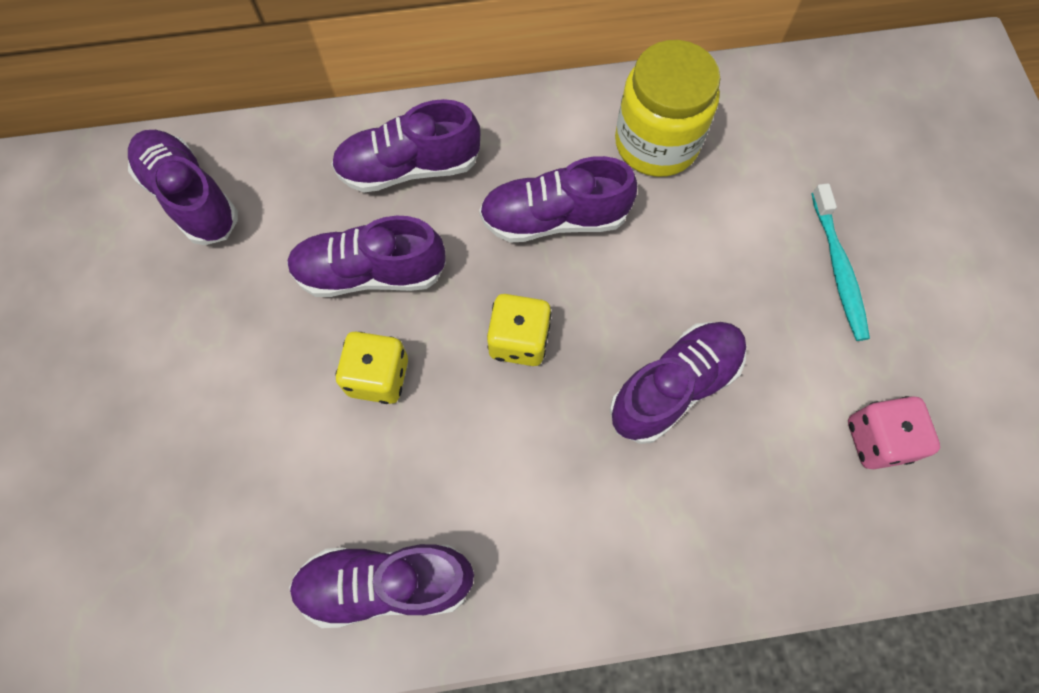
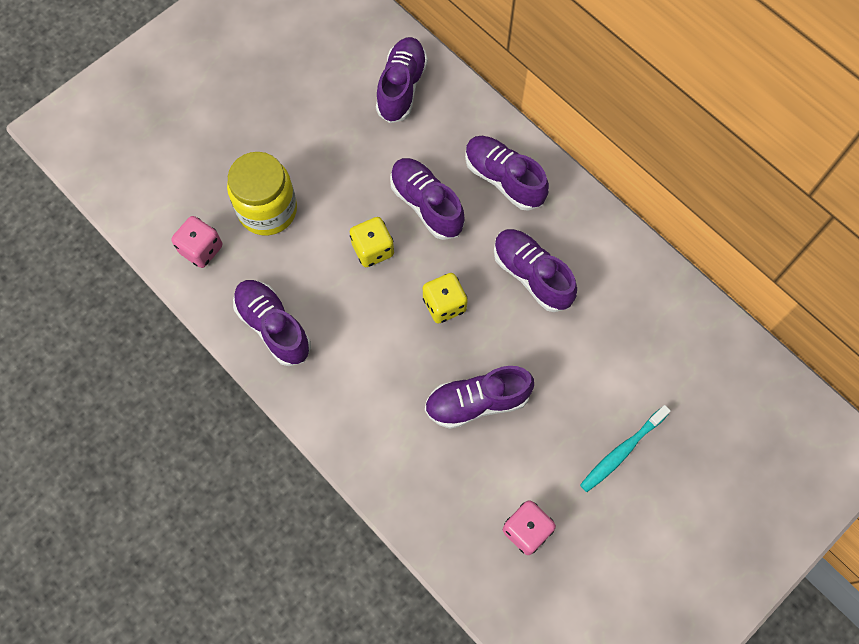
camera: 55 degrees right, 0 degrees up
purple shoe [610,322,746,444] -> purple shoe turned 150 degrees clockwise [425,366,534,429]
yellow jar [615,40,720,177] -> yellow jar moved to [227,152,297,235]
none -> pink dice [171,216,222,268]

